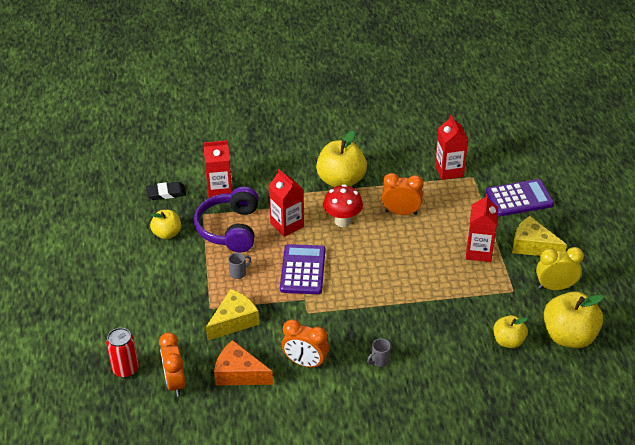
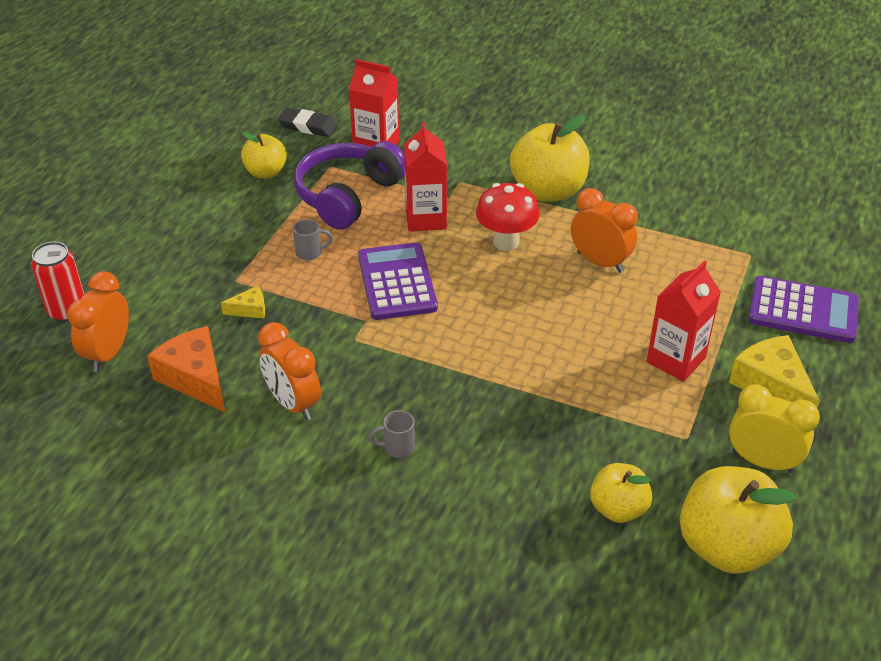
camera: 30 degrees right, 0 degrees up
yellow cheese [206,289,259,341] -> yellow cheese [221,286,265,318], size x0.50
purple calculator [280,244,325,294] -> purple calculator turned 45 degrees counterclockwise [358,242,438,320]
red carton [435,115,468,180] -> none

